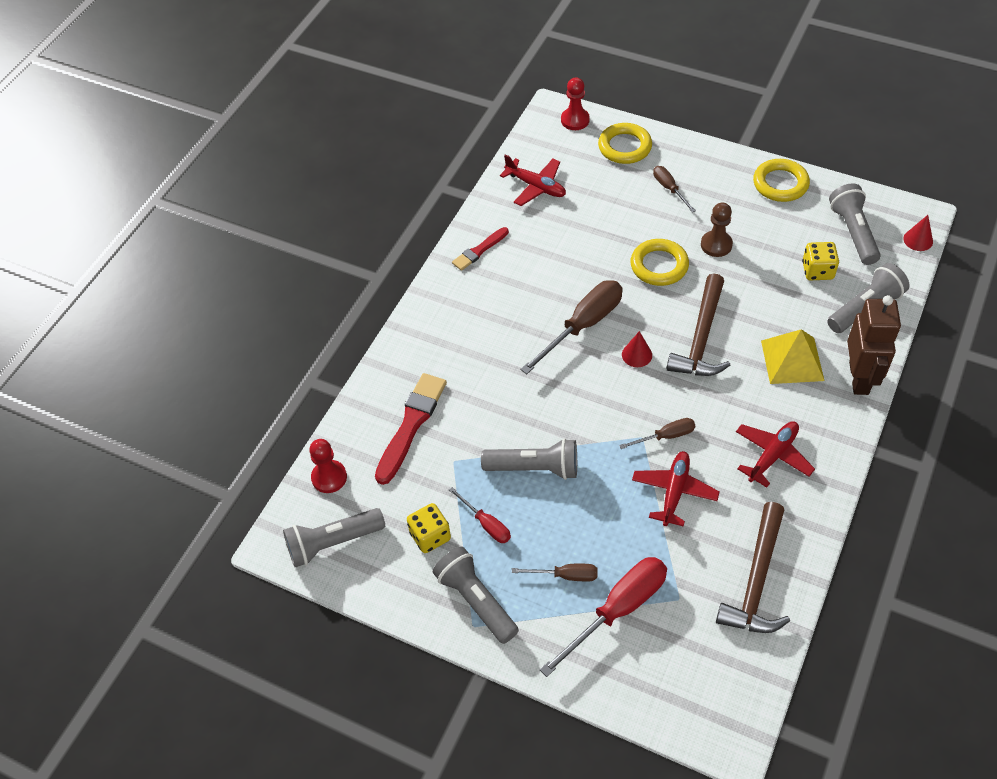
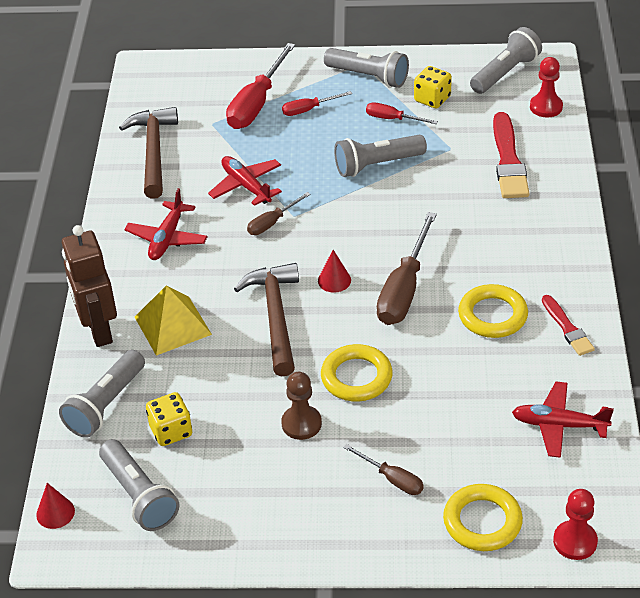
camera: 155 degrees right, 10 degrees down
red brush [452,227,509,271] -> red brush turned 135 degrees clockwise [542,295,595,356]
brown screwdriver [512,564,597,581] -> red screwdriver [282,91,352,116]
red plane [632,451,720,527] -> red plane turned 150 degrees clockwise [208,156,282,206]
yellow ring [753,159,810,202] -> yellow ring moved to [458,284,528,338]

